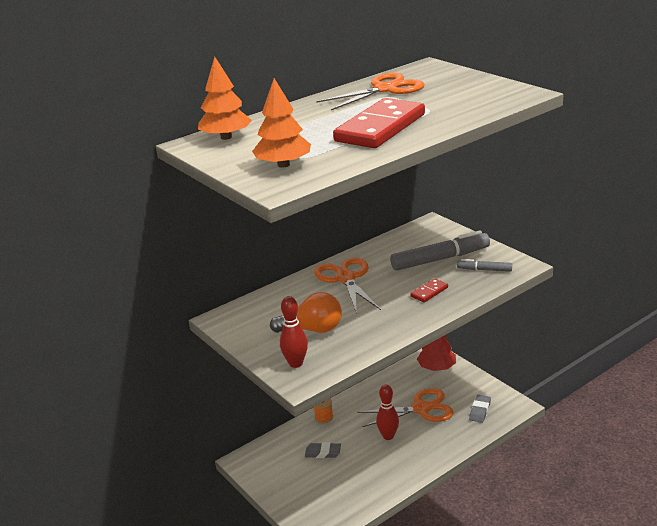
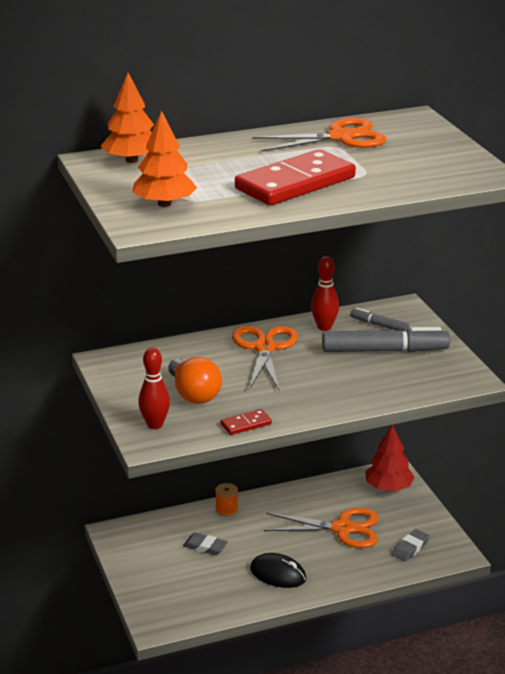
camera: 15 degrees right, 0 degrees up
orange light bulb [270,292,342,333] -> orange light bulb turned 45 degrees clockwise [168,357,222,404]
red bowling pin [376,385,399,440] -> red bowling pin moved to [311,256,339,331]
red domino [410,278,448,303] -> red domino moved to [221,409,272,435]
grey marker [457,259,512,272] -> grey marker moved to [350,307,409,331]
none -> black mouse [250,553,306,588]

